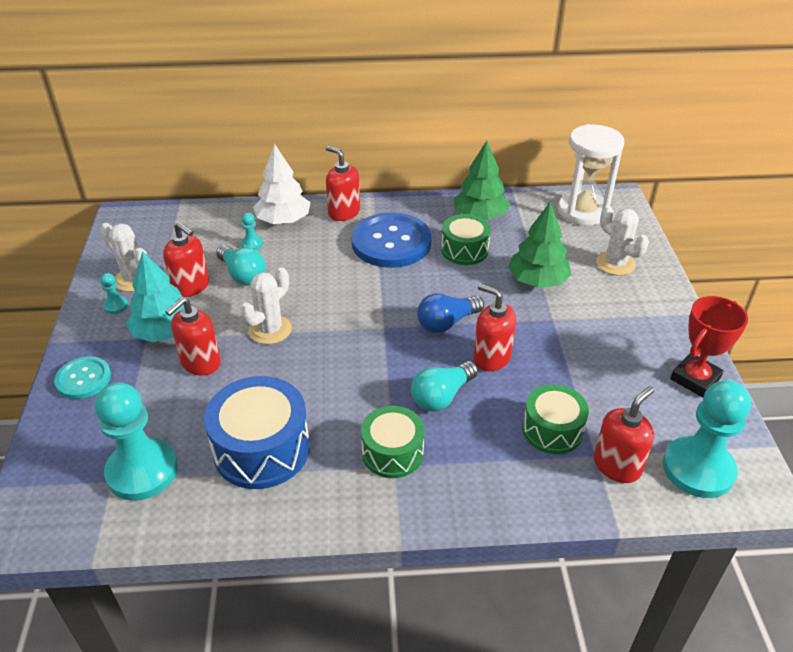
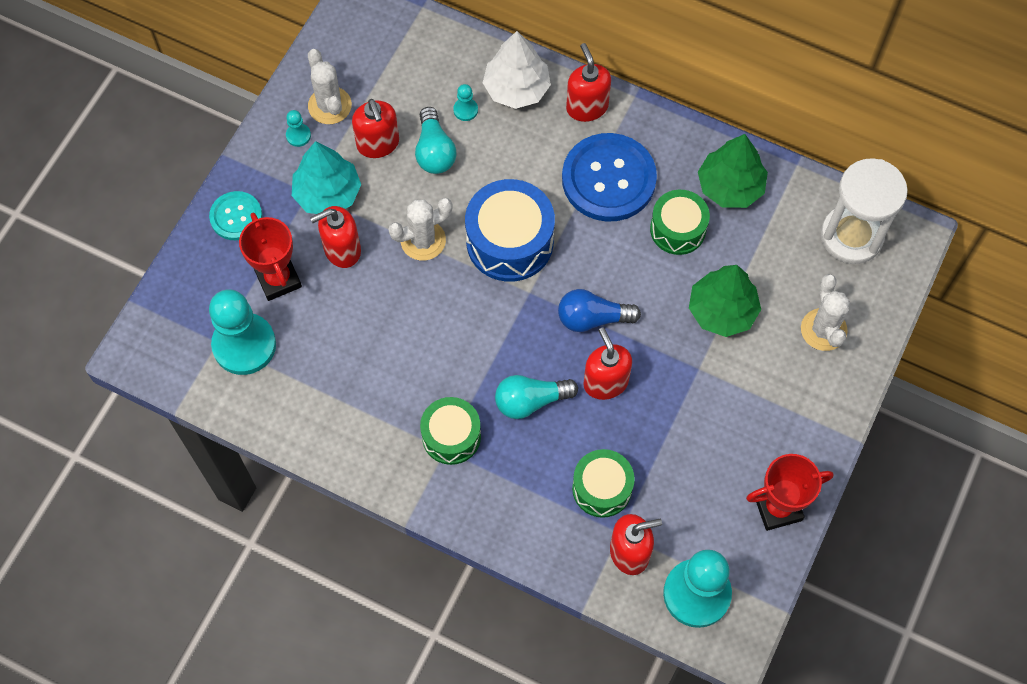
camera: 30 degrees right, 25 degrees up
blue drum [204,376,310,489] -> blue drum moved to [465,179,555,282]
none -> red trophy [239,213,302,301]

